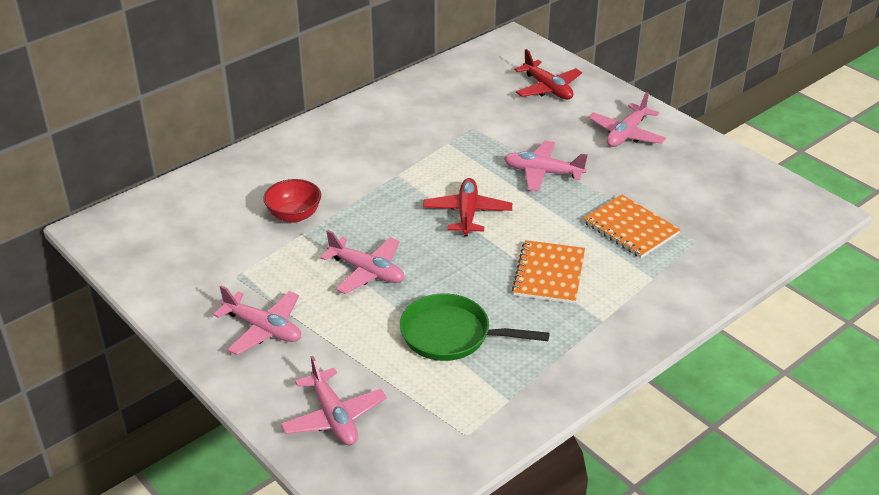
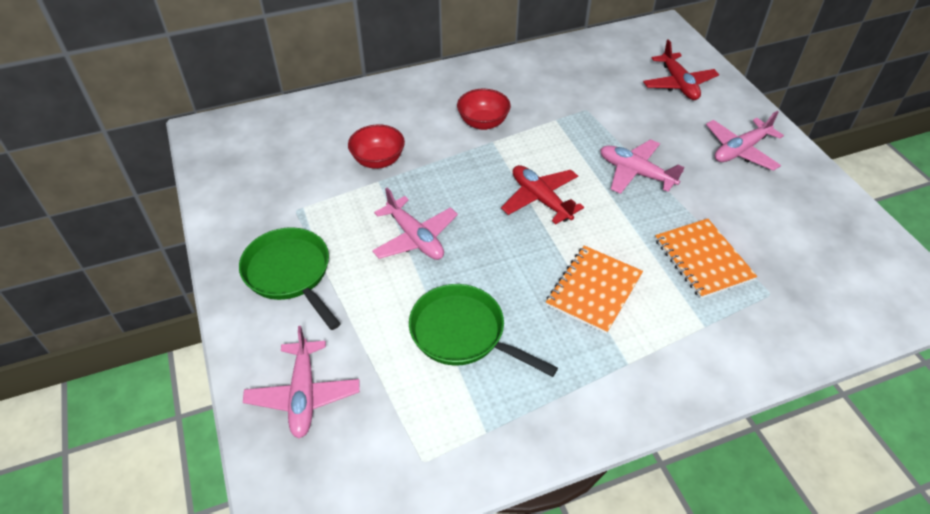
camera: 20 degrees right, 10 degrees up
pink plane [213,285,301,355] -> green pan [239,227,341,330]
red plane [423,178,512,236] -> red plane turned 60 degrees counterclockwise [501,165,584,224]
none -> red bowl [457,89,511,130]

